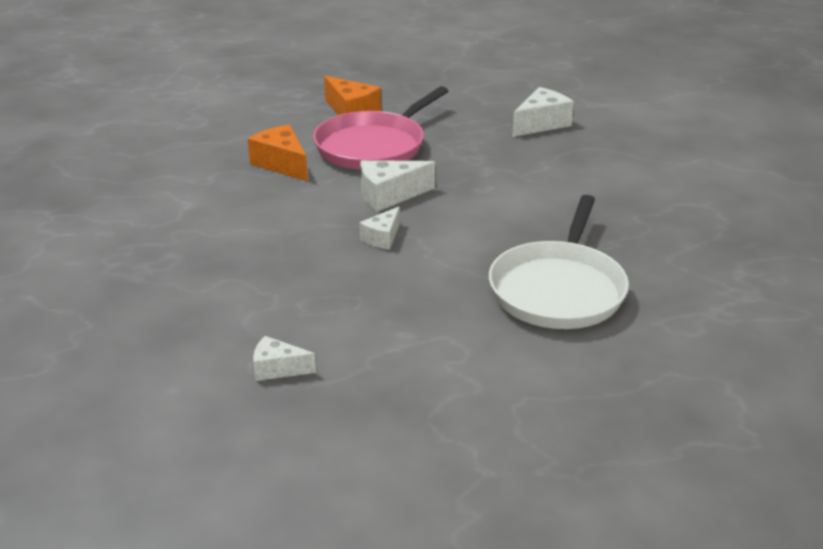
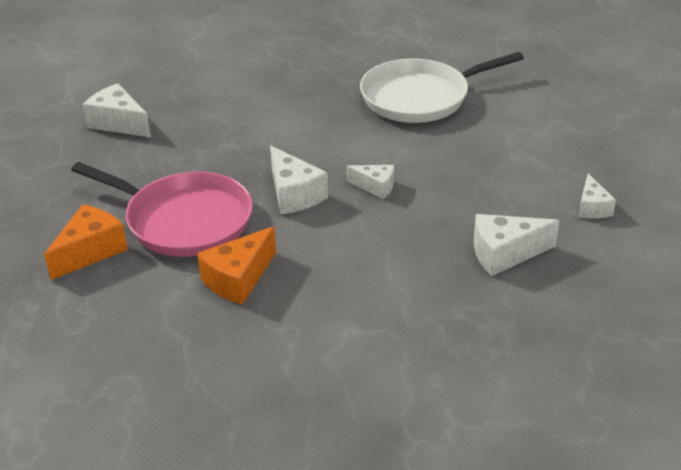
camera: 100 degrees left, 5 degrees up
white pan [489,195,629,329] -> white pan turned 150 degrees clockwise [360,52,524,123]
none -> white cheese [474,214,560,276]

